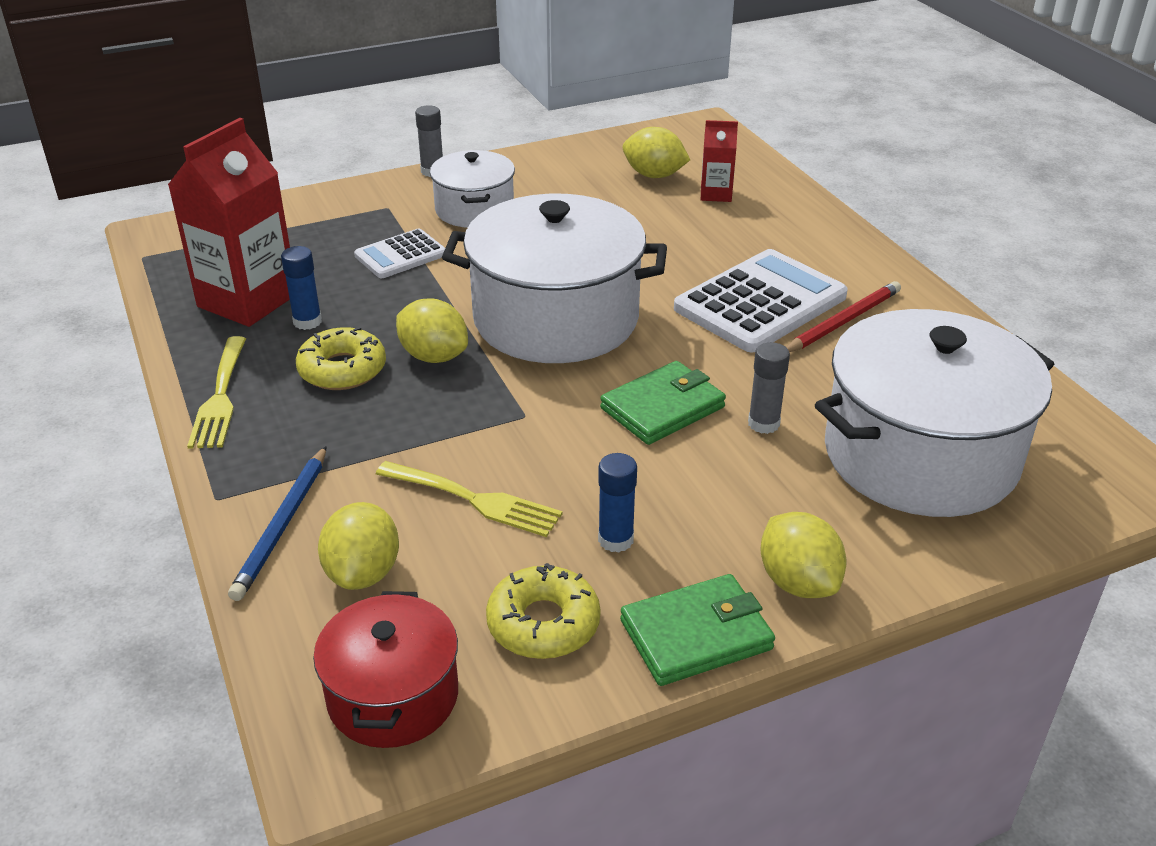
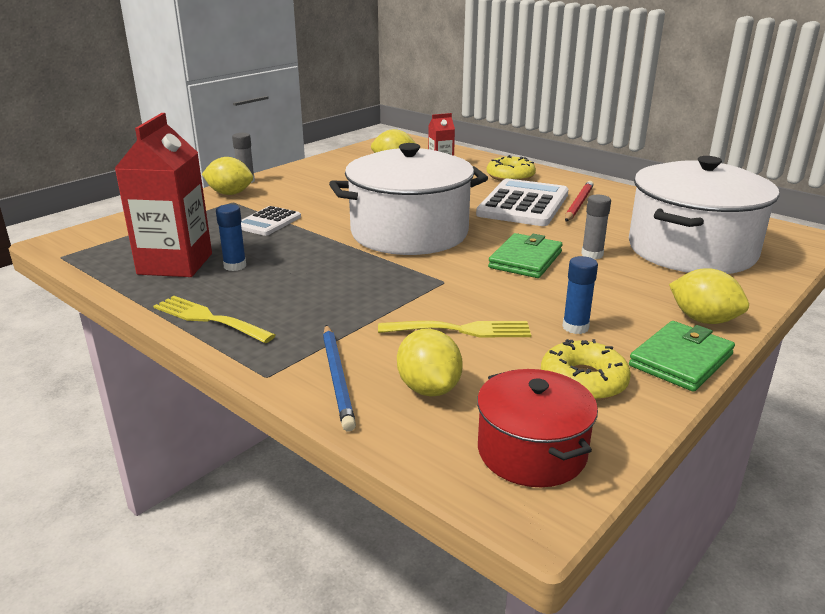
camera: 25 degrees left, 10 degrees down
yellow fork [187,336,246,449] -> yellow fork turned 150 degrees clockwise [153,296,276,343]
yellow donut [296,327,386,390] -> yellow donut moved to [487,155,536,181]
yellow lemon [396,299,468,363] -> yellow lemon moved to [202,157,253,195]
white pot [430,150,515,228] -> none

